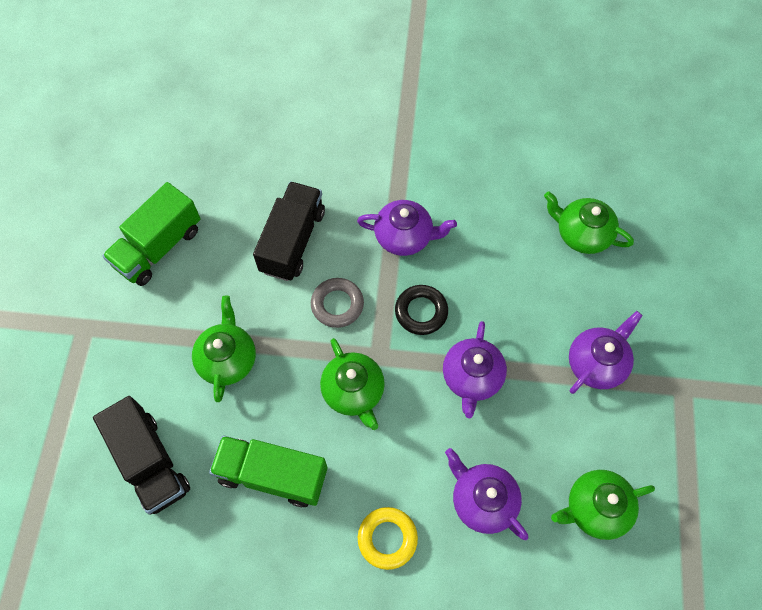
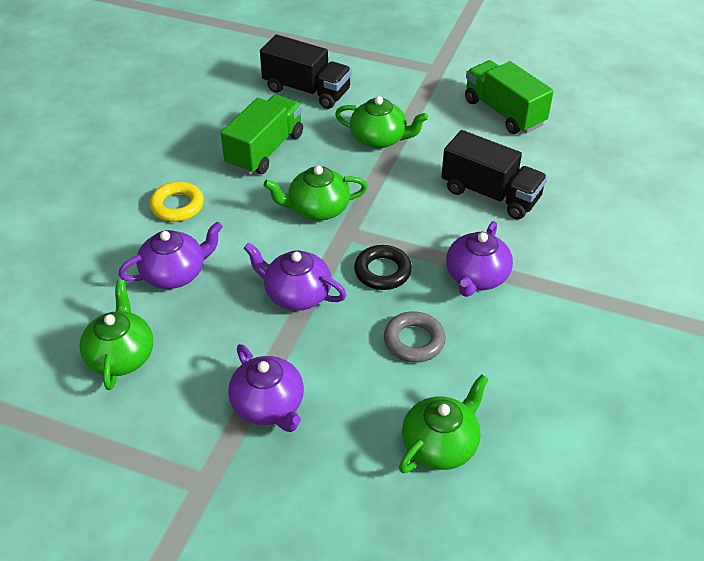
camera: 105 degrees right, 20 degrees down
black truck [93,396,190,515] -> black truck turned 135 degrees counterclockwise [260,35,352,109]
grey ring [311,278,364,328] -> grey ring moved to [384,311,446,363]

